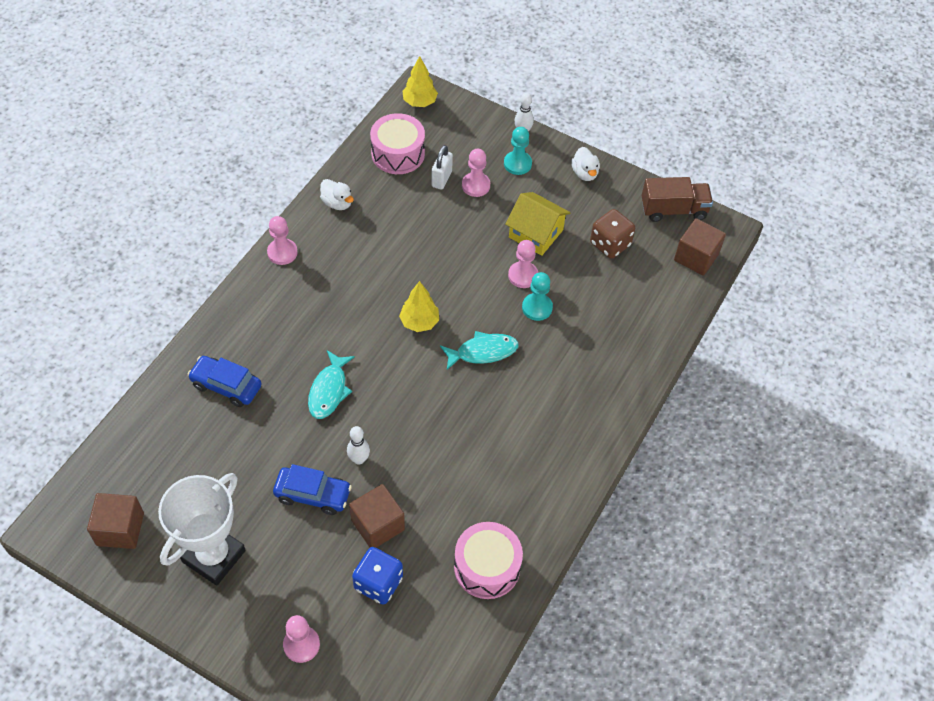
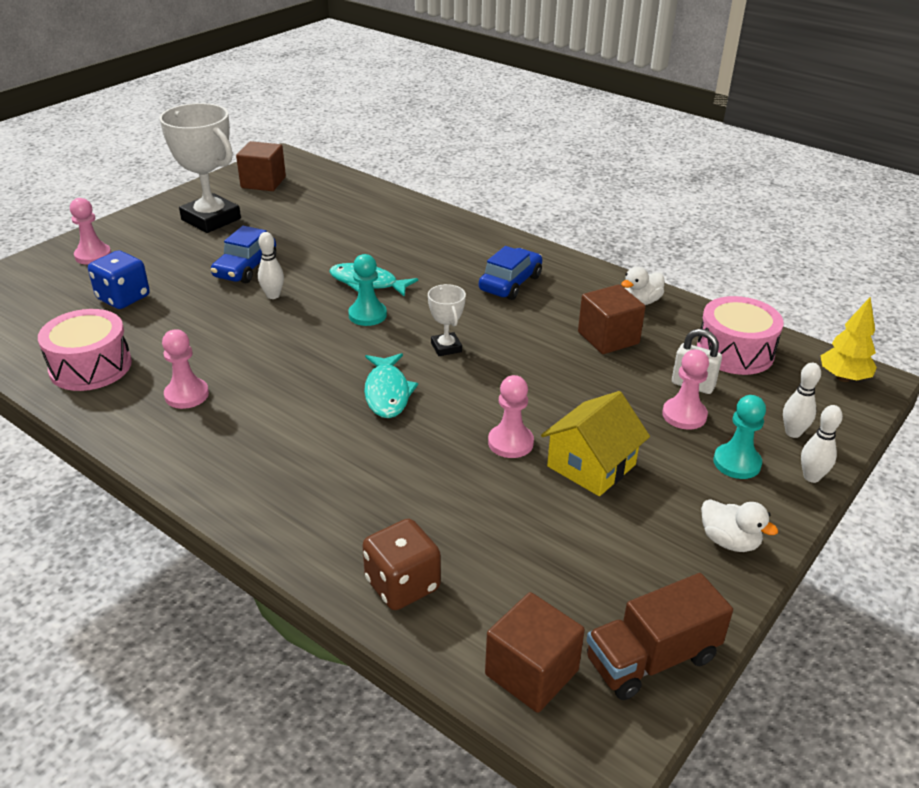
camera: 100 degrees right, 20 degrees down
blue car [188,356,261,407] -> blue car moved to [479,246,542,300]
pink pawn [267,216,298,265] -> pink pawn moved to [162,329,209,409]
brown cube [349,484,405,548] -> brown cube moved to [578,284,645,354]
yellow tree [399,281,439,332] -> white trophy [428,284,466,356]
turquoise pawn [522,272,553,321] -> turquoise pawn moved to [348,254,387,326]
white duck [571,147,600,181] -> white duck turned 135 degrees counterclockwise [701,499,778,552]
brown dice [590,209,635,259] -> brown dice moved to [362,519,441,610]
brown truck [642,177,713,222] -> brown truck turned 60 degrees clockwise [586,573,733,700]
none -> white bowling pin [783,363,821,438]

